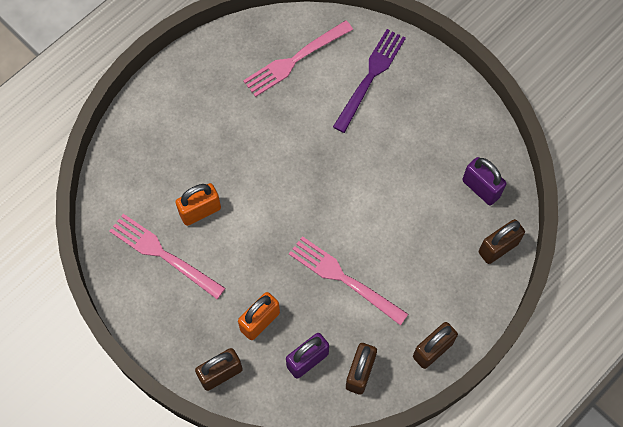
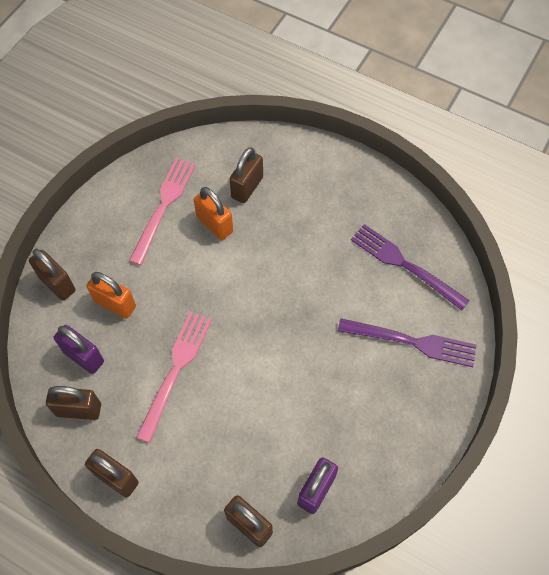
camera: 75 degrees right, 5 degrees down
pink fork [243,20,353,97] -> purple fork [351,224,470,311]
none -> brown padlock [230,147,263,203]

